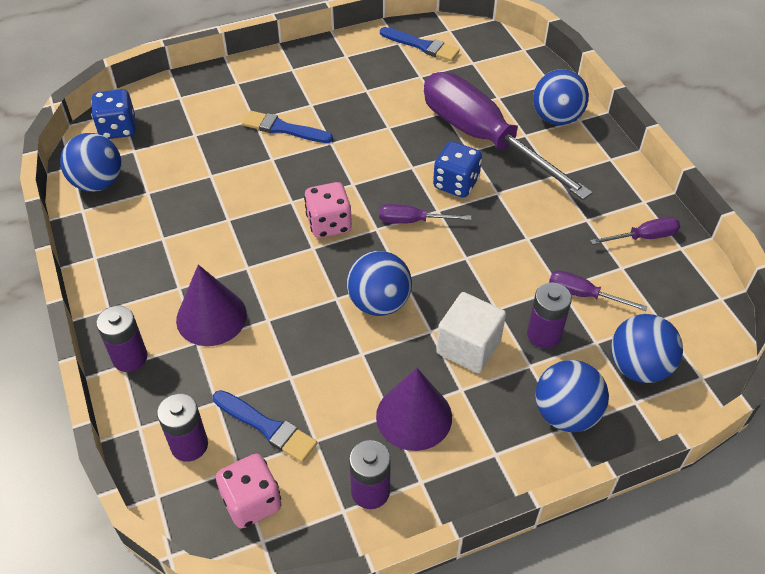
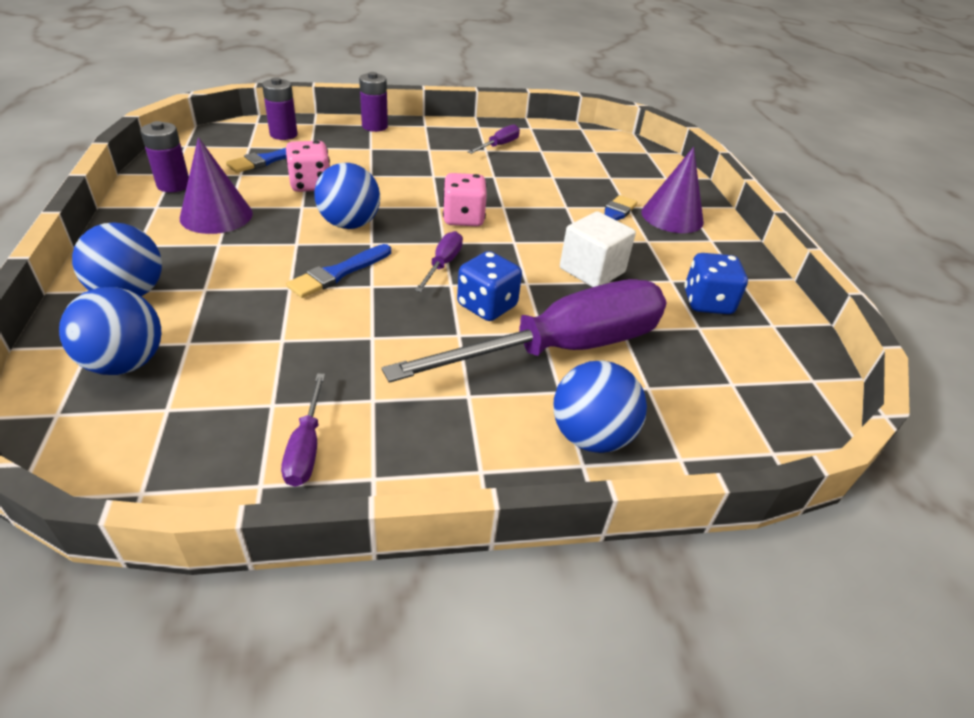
camera: 100 degrees right, 10 degrees down
blue ball [60,133,122,192] -> none
blue dice [91,89,136,139] -> blue dice moved to [684,253,748,314]
purple cone [176,265,247,346] -> purple cone moved to [642,147,704,233]
pink dice [216,454,281,528] -> pink dice moved to [286,141,330,192]
blue brush [380,27,460,61] -> blue brush moved to [286,244,391,298]
white cube [436,292,506,373] -> white cube moved to [560,211,636,287]
purple battery [527,282,572,349] -> none
purple screwdriver [549,270,647,311] -> purple screwdriver moved to [467,124,520,154]

